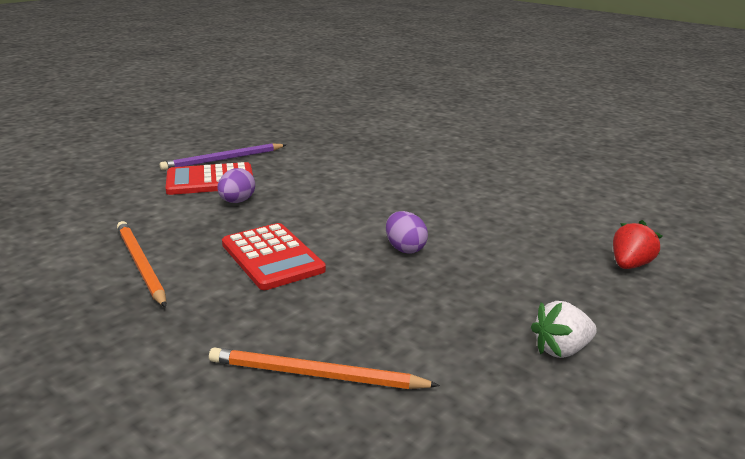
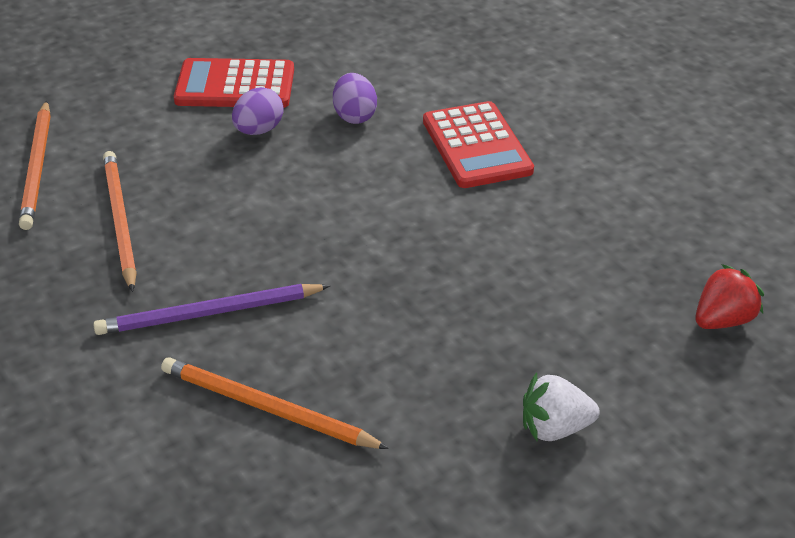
camera: 15 degrees right, 15 degrees up
purple pencil [160,143,286,170] -> purple pencil moved to [93,284,330,335]
red calculator [222,223,326,290] -> red calculator moved to [423,101,534,188]
purple egg [386,211,428,254] -> purple egg moved to [333,73,377,124]
none -> orange pencil [19,100,51,230]

